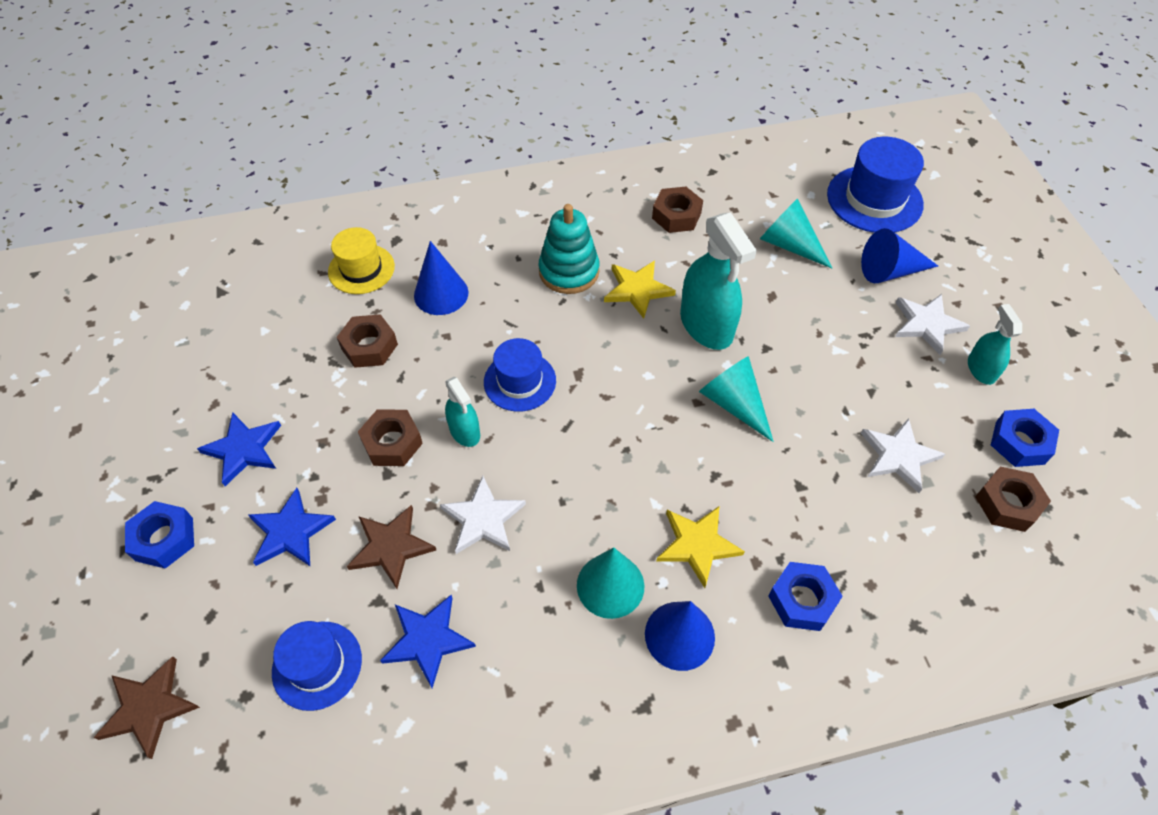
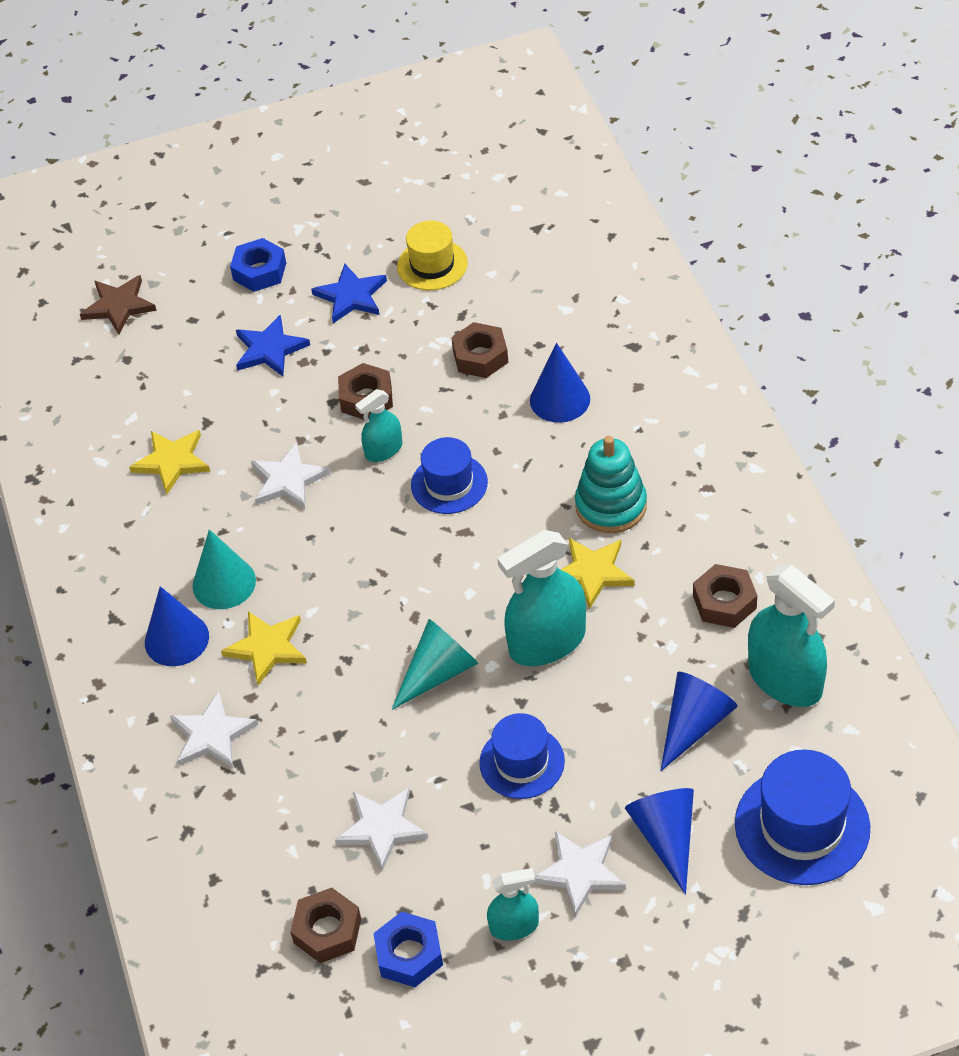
camera: 90 degrees right, 5 degrees down
blue hat [272,621,362,711] -> blue hat moved to [479,713,565,799]
yellow hat [328,227,395,294] -> yellow hat moved to [397,220,468,290]
brown star [347,505,436,589] -> none
blue star [380,595,476,688] -> yellow star [129,430,210,494]
turquoise cone [760,198,832,268] -> blue cone [661,672,737,771]
blue nut [768,562,843,631] -> white star [170,691,258,768]
none -> turquoise spray bottle [748,565,835,707]

